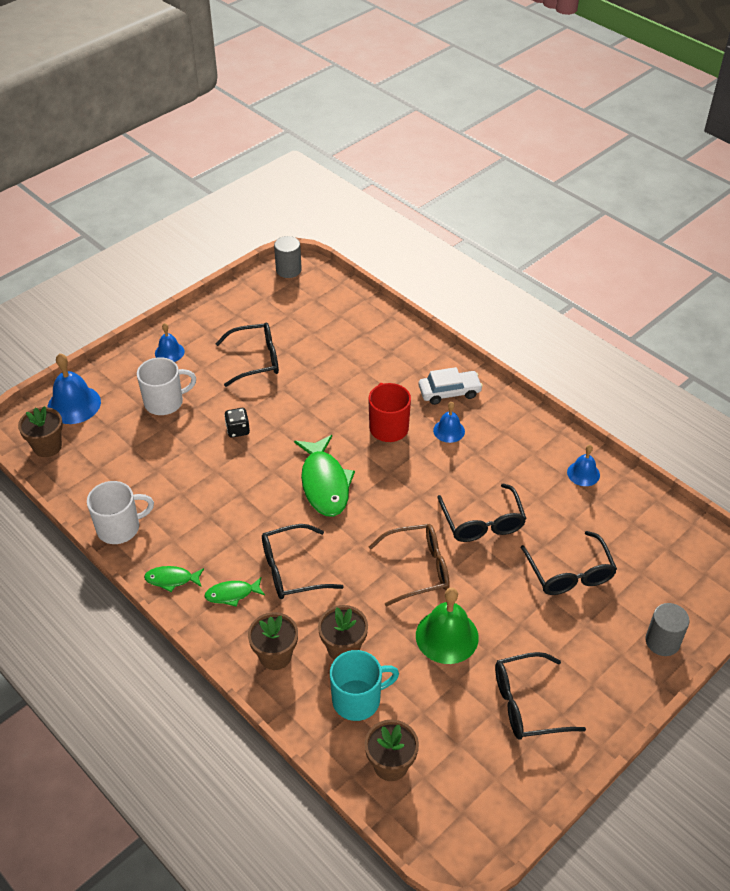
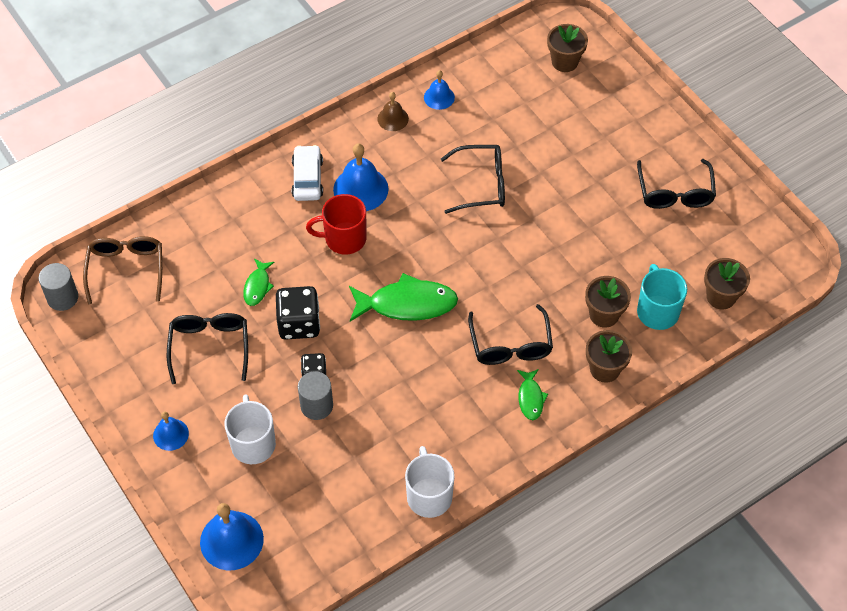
camera: 80 degrees left, 10 degrees up
brown flower pot [18,406,63,457] -> brown flower pot moved to [547,24,588,72]
green fish [144,566,204,592] -> green fish moved to [243,259,274,306]
brown glasses [369,524,450,607] -> brown glasses moved to [83,236,162,304]
green bell [416,588,479,664] -> none
blue bell [433,402,465,443] -> blue bell [333,143,389,211], size x1.71
black glasses [520,531,617,595] -> none
grey cylinder [645,603,690,656] -> grey cylinder moved to [298,371,333,420]
none -> black dice [276,286,320,340]
none -> brown bell [377,92,409,131]

